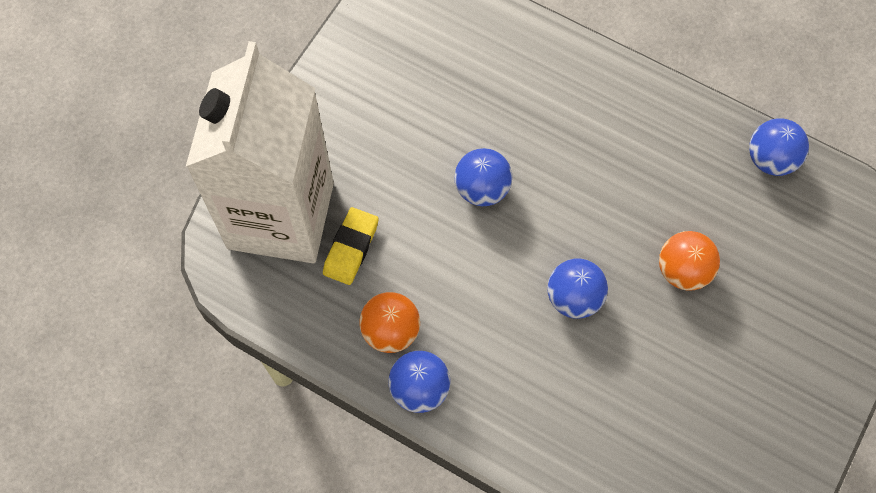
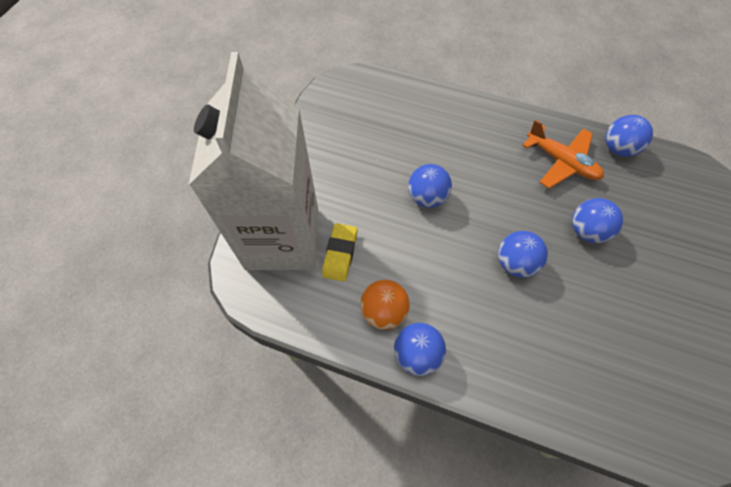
camera: 10 degrees left, 5 degrees down
orange ball [659,231,720,291] -> blue ball [572,198,623,243]
none -> orange plane [522,120,604,189]

